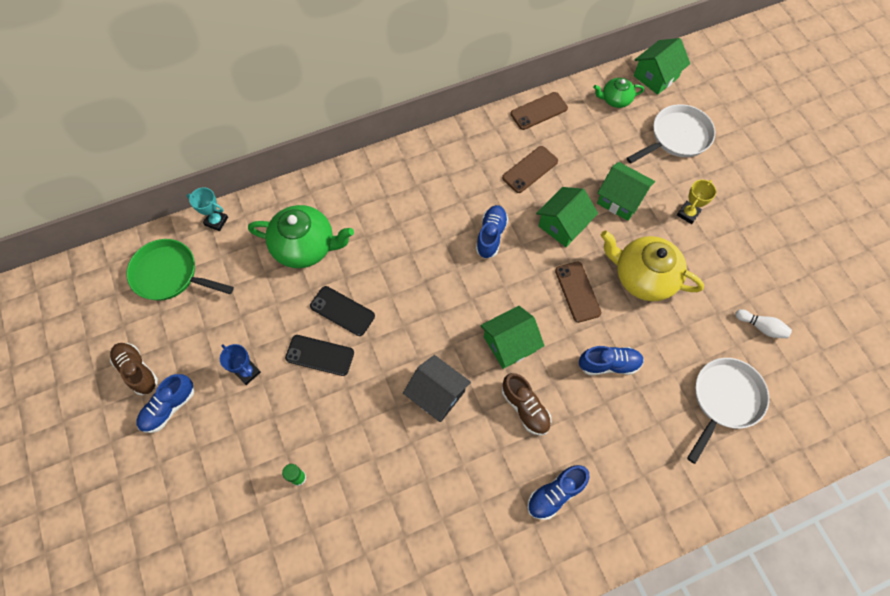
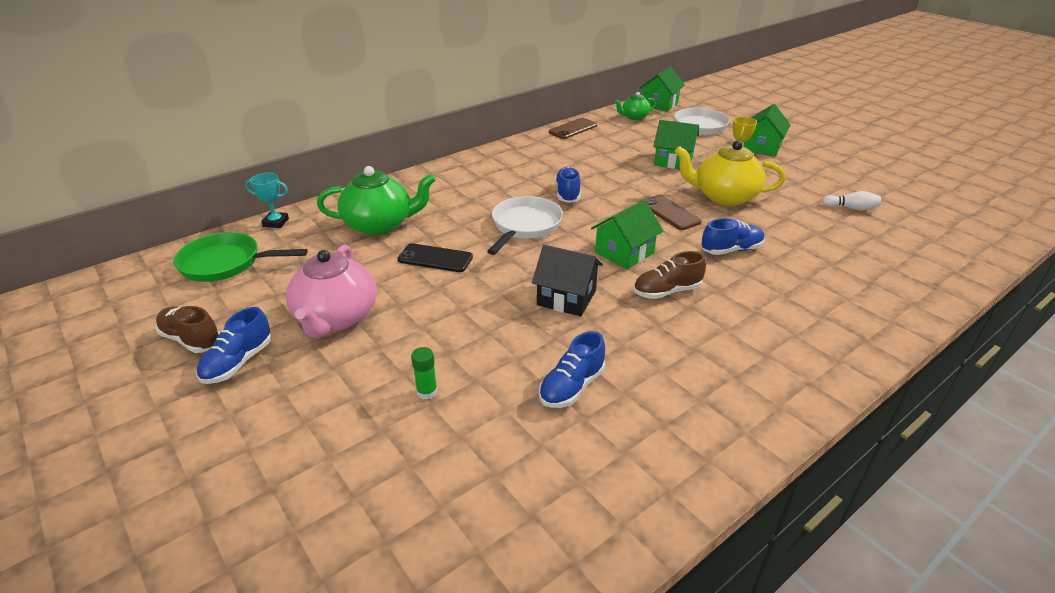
camera: 15 degrees left, 30 degrees down
blue trophy [220,344,261,385] -> pink teapot [286,245,377,338]
black phone [285,335,354,376] -> none
brown phone [502,146,558,193] -> none
brown shoe [502,373,552,435] -> brown shoe turned 120 degrees clockwise [633,251,706,299]
blue shoe [527,465,589,520] -> blue shoe moved to [539,331,605,408]
green house [536,187,598,247] -> green house moved to [743,104,791,157]
white pan [687,358,769,464] -> white pan moved to [487,196,563,255]

